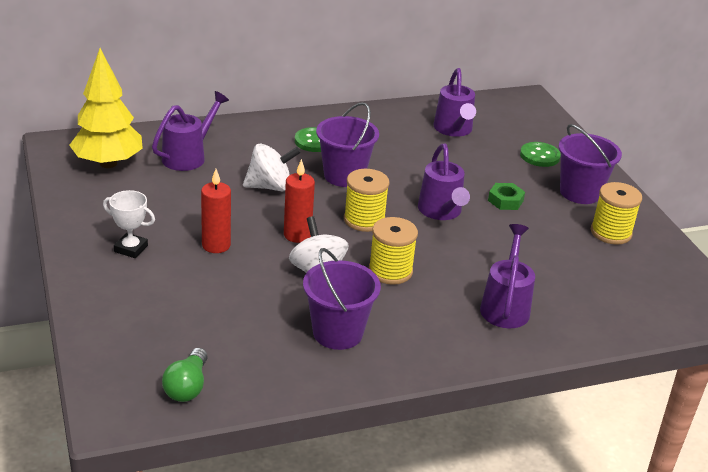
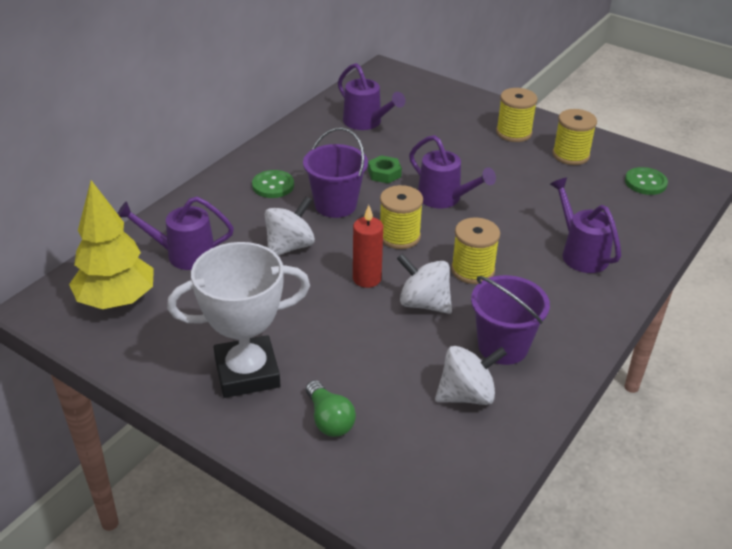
camera: 35 degrees left, 5 degrees up
white trophy [103,190,155,258] -> white trophy [167,242,310,398], size x2.06
purple watering can [152,91,229,171] -> purple watering can turned 90 degrees counterclockwise [117,196,234,270]
green light bulb [162,348,208,402] -> green light bulb moved to [306,380,356,437]
red candle [201,169,231,253] -> none
green nut [488,183,525,210] -> green nut moved to [368,155,402,184]
green button [520,142,561,167] -> green button moved to [625,167,668,195]
purple bucket [559,124,622,204] -> yellow spool [496,88,538,142]
none -> white spinning top [435,346,507,405]

